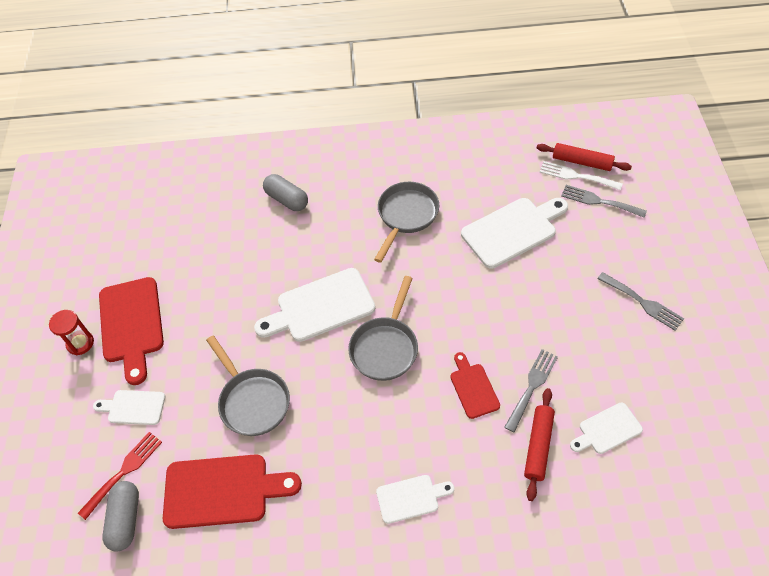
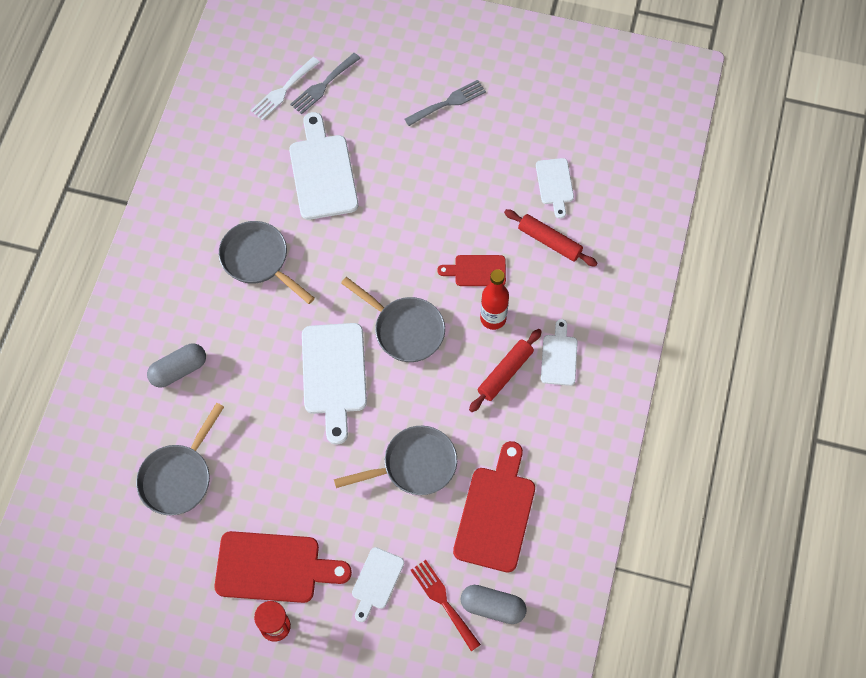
camera: 75 degrees left, 10 degrees up
grey fork [504,349,558,433] -> none
red rolling pin [537,143,632,171] -> red rolling pin moved to [469,329,542,412]
none -> grey pan [136,403,224,515]
none -> red bottle [480,269,509,330]

